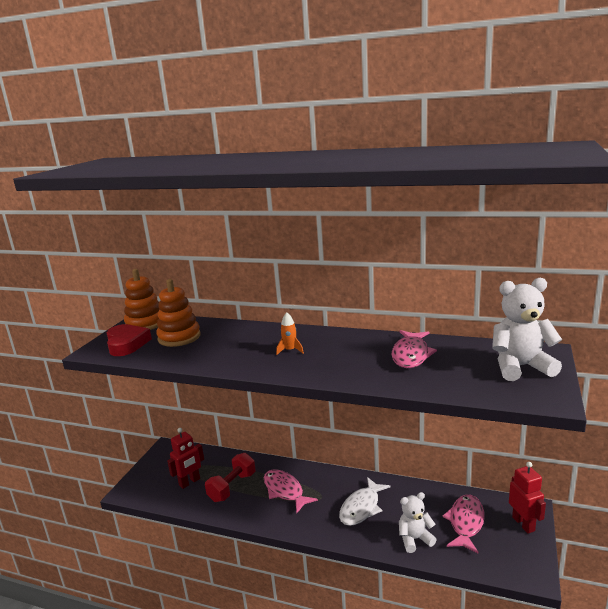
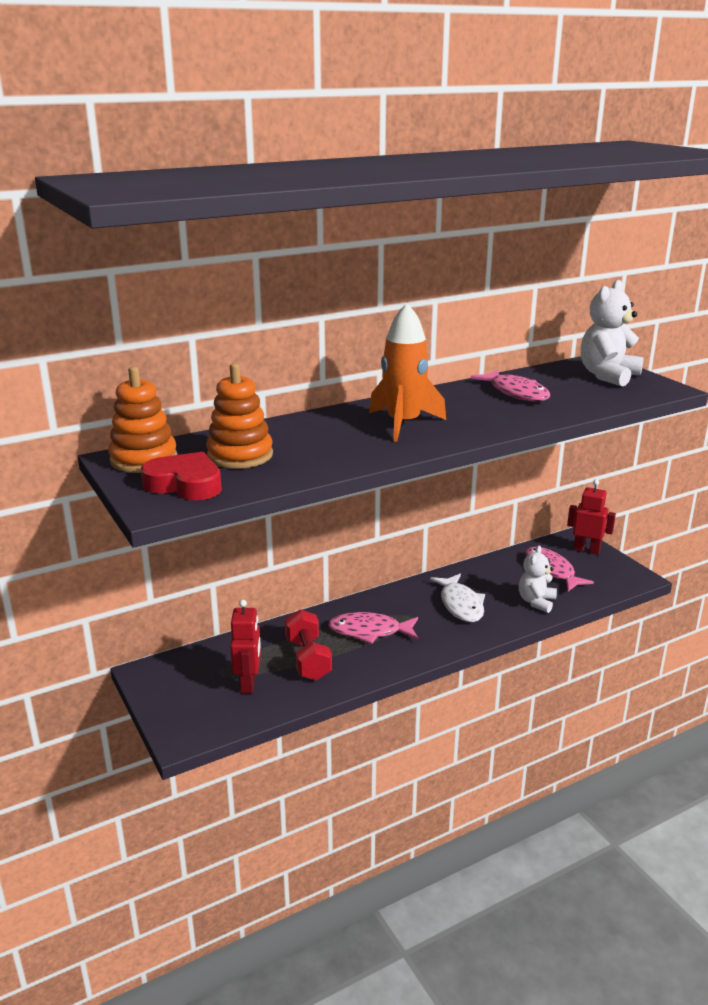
camera: 50 degrees left, 5 degrees up
orange rocket [276,313,304,355] -> orange rocket [369,303,446,442], size x2.24

